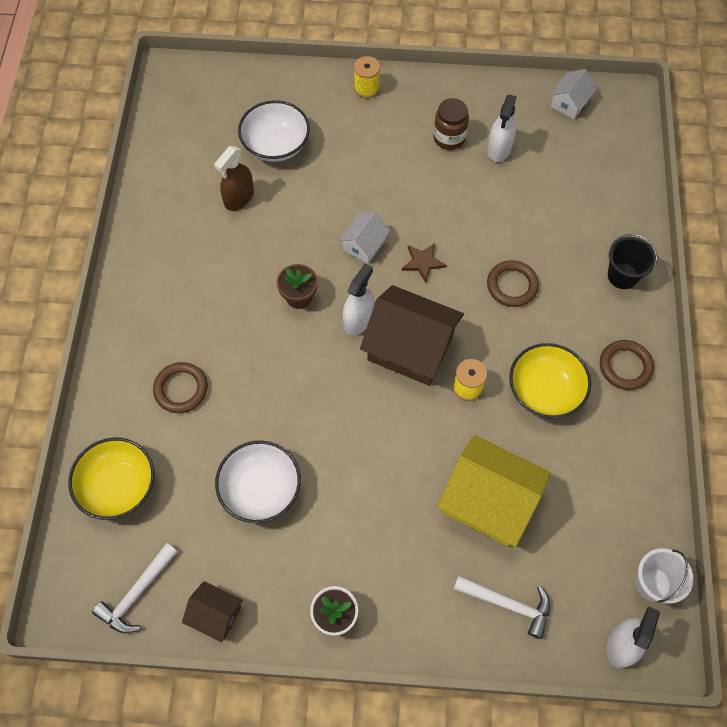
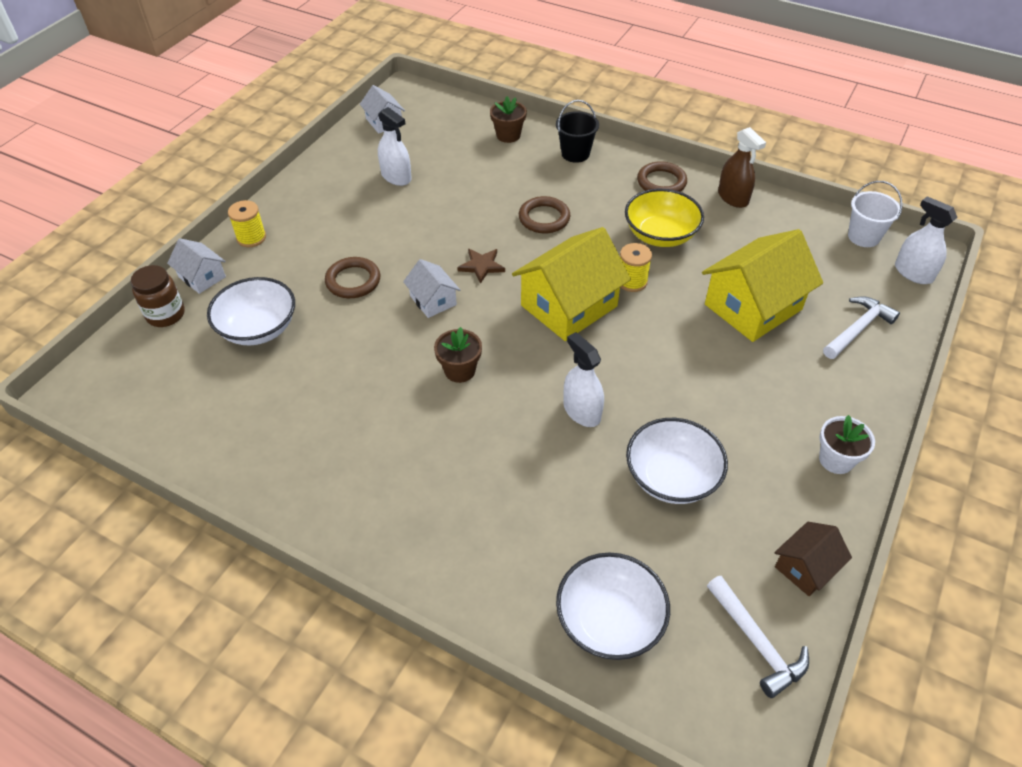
camera: 65 degrees left, 15 degrees down
yellow bowl [68,437,155,520] -> white bowl [556,553,670,660]
brown ring [153,362,208,413] -> brown ring moved to [325,257,380,298]
brown spray bottle [214,146,254,211] -> brown spray bottle moved to [718,127,766,208]
white spray bottle [343,264,374,335] -> white spray bottle moved to [563,332,604,427]
brown house [360,285,464,386] -> yellow house [512,227,631,341]
brown jar [433,98,469,150] -> brown jar moved to [131,265,184,327]
none -> white house [167,238,226,294]
none -> brown flower pot [490,96,527,143]

